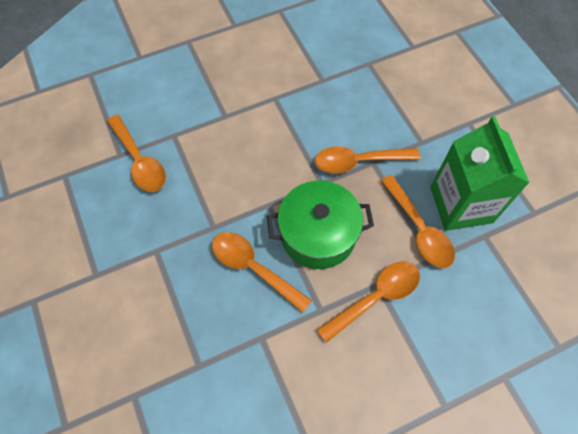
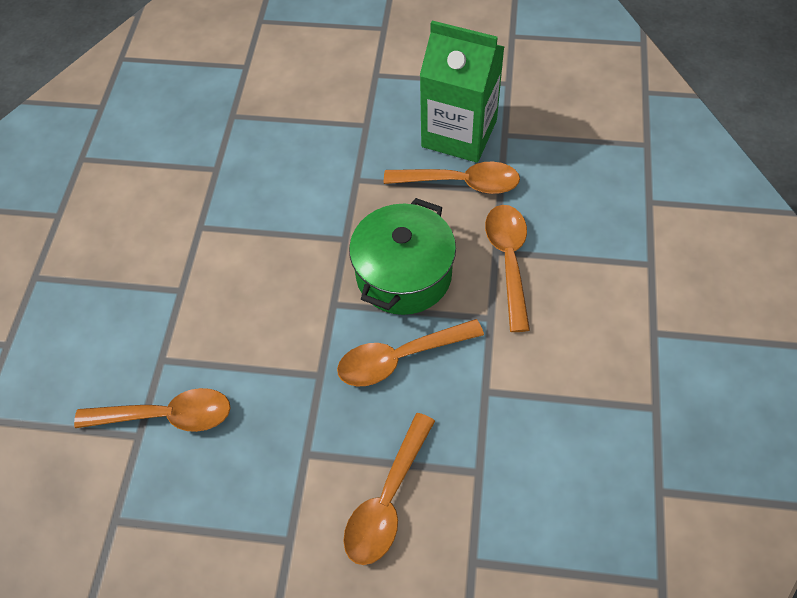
camera: 55 degrees left, 5 degrees down
orange spoon [315,146,420,174] -> orange spoon moved to [343,413,435,565]

